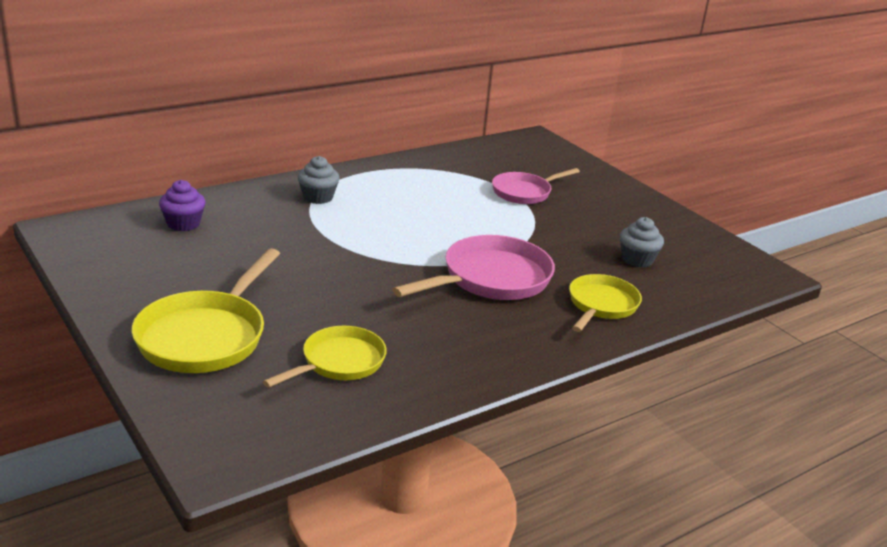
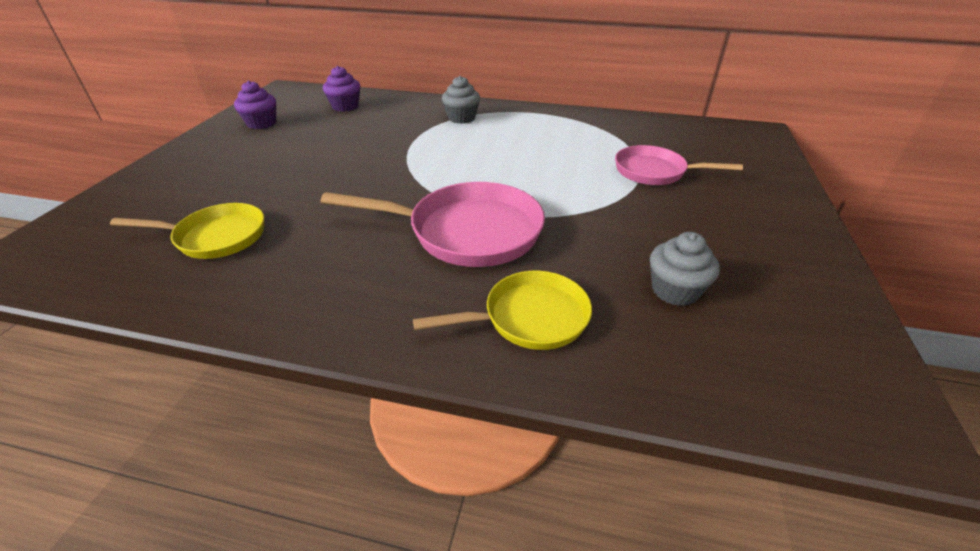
camera: 50 degrees right, 10 degrees up
yellow pan [132,248,280,373] -> none
none -> purple cupcake [234,81,276,129]

